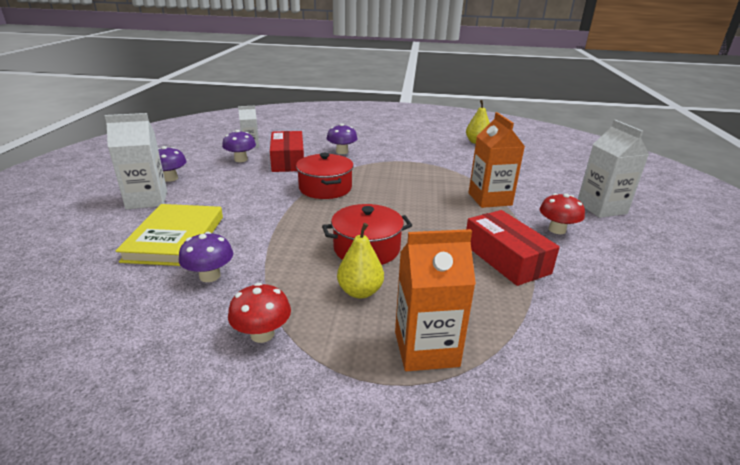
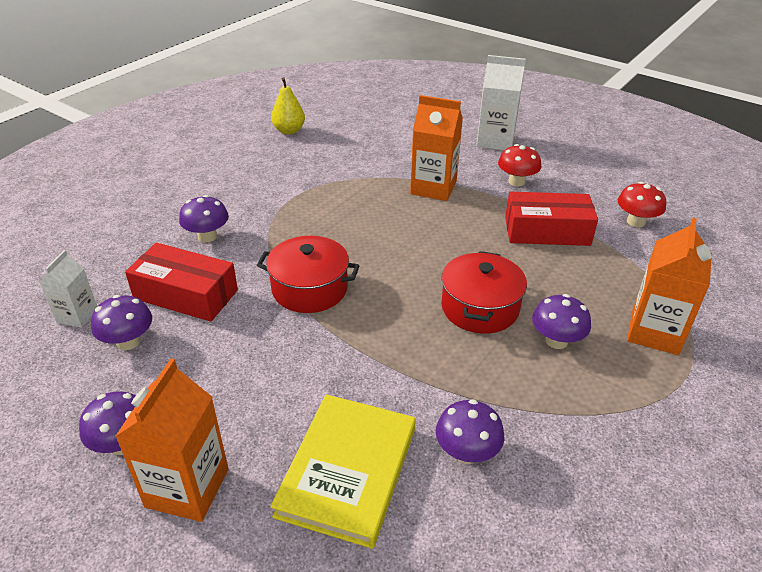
camera: 60 degrees left, 10 degrees up
white carton [105,113,167,209] -> orange carton [115,359,229,522]
yellow book [116,204,223,266] -> yellow book turned 75 degrees clockwise [270,394,416,549]
red mushroom [228,283,291,343] -> red mushroom moved to [618,182,666,227]
yellow pear [337,223,384,299] -> purple mushroom [532,294,591,349]

